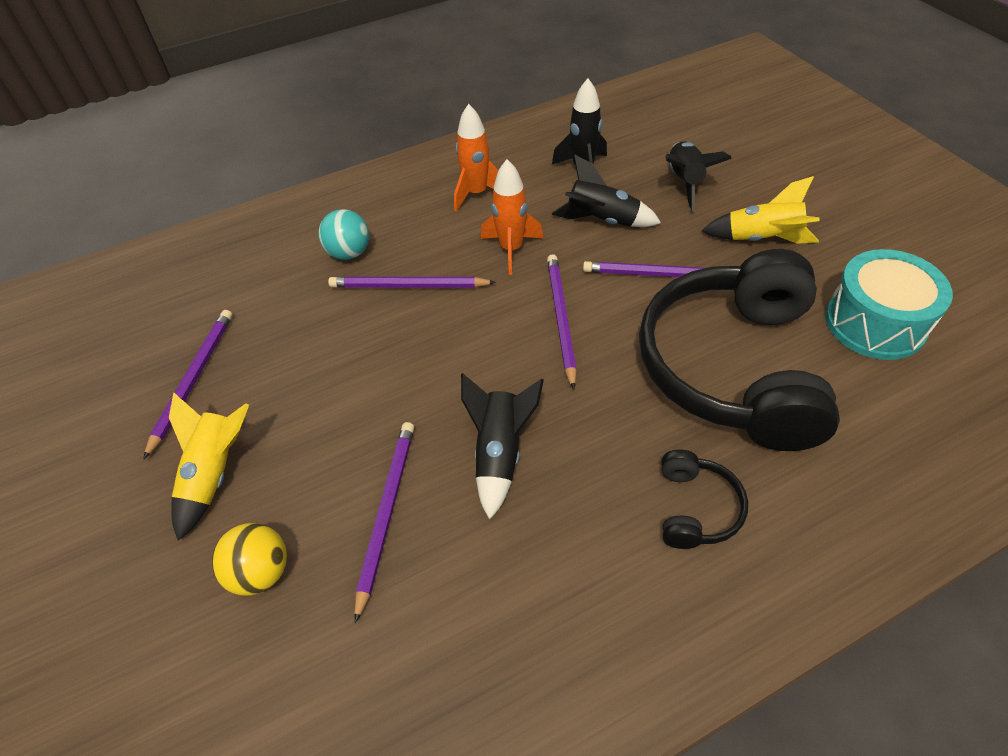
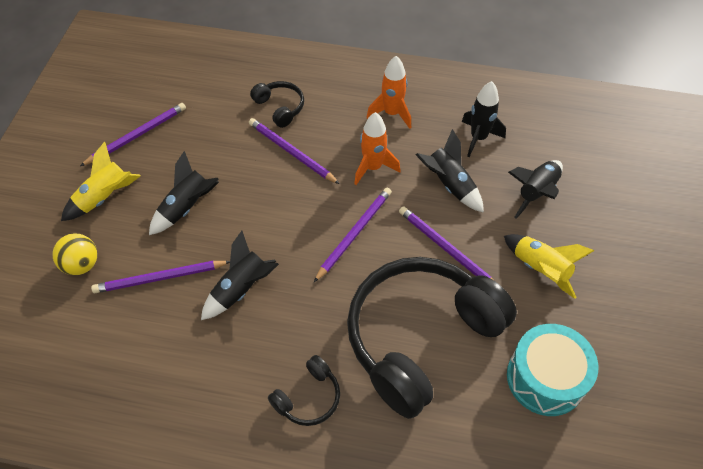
camera: 35 degrees right, 5 degrees up
turquoise ball [318,209,369,260] -> black headphones [250,81,304,128]
purple pencil [354,422,414,623] -> purple pencil turned 150 degrees counterclockwise [91,261,230,293]
none -> black rocket [149,151,219,235]

